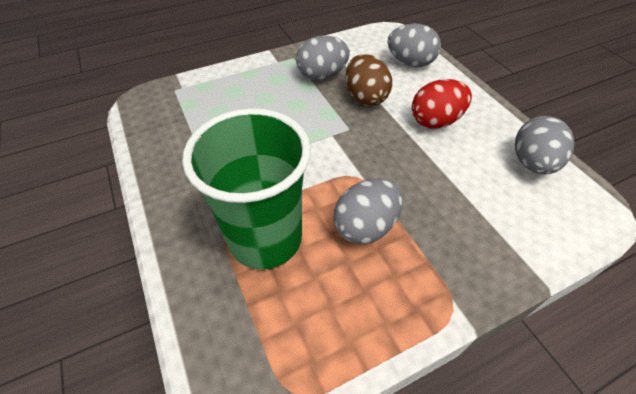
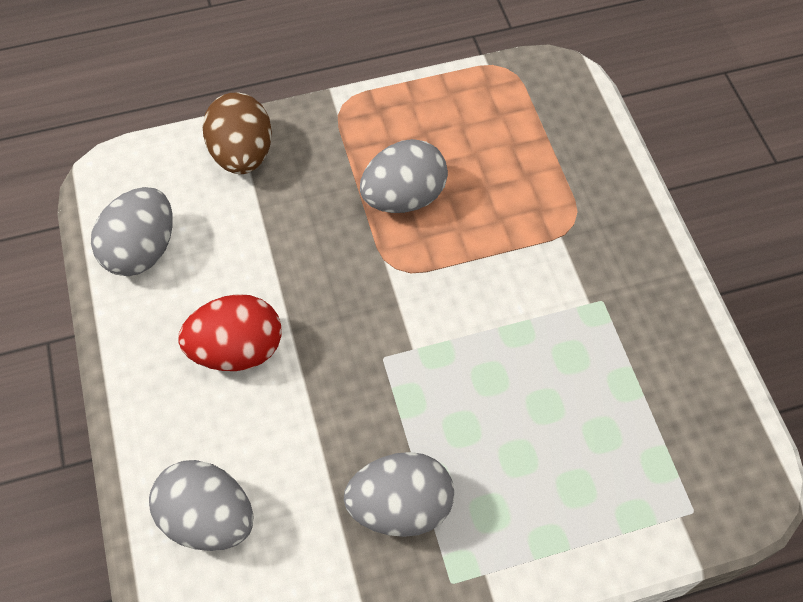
camera: 170 degrees left, 10 degrees up
green cup [182,108,311,270] -> none
brown egg [346,54,392,106] -> brown egg moved to [203,92,272,174]

